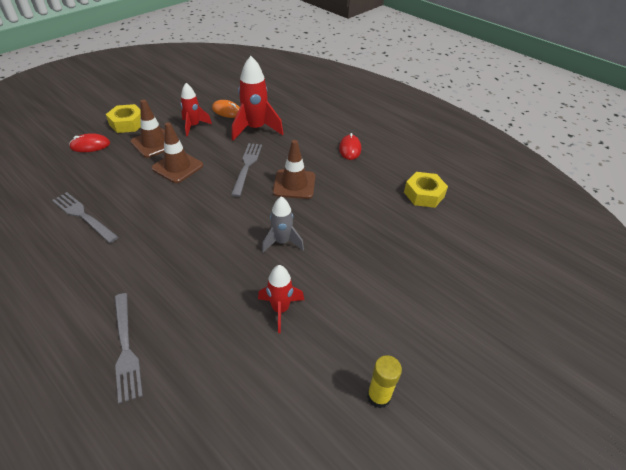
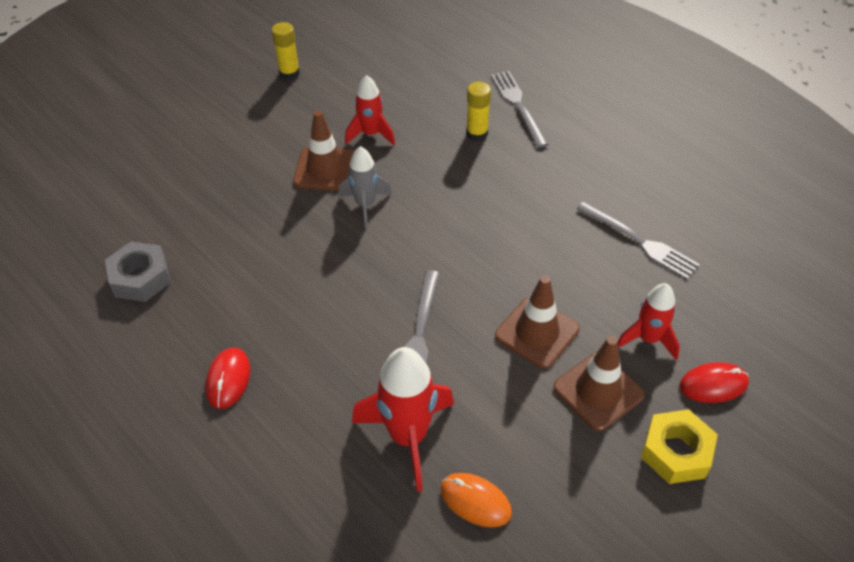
camera: 175 degrees left, 5 degrees up
red rocket [180,83,212,137] -> red rocket moved to [618,283,680,360]
brown traffic cone [273,140,315,199] -> brown traffic cone moved to [293,110,355,191]
yellow nut [404,172,448,208] -> grey nut [105,242,171,302]
none -> yellow glue stick [466,82,491,141]

